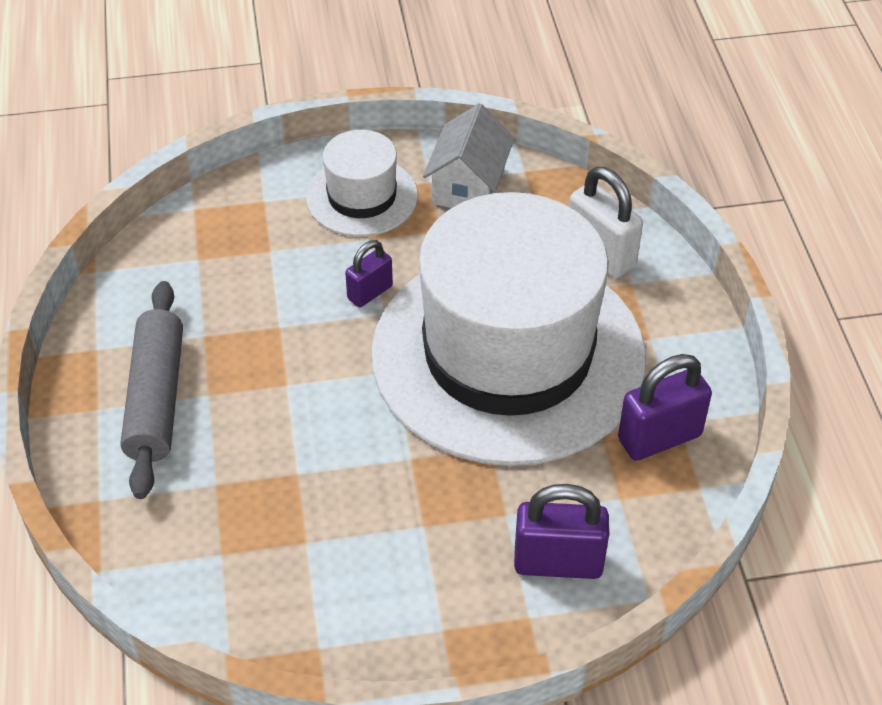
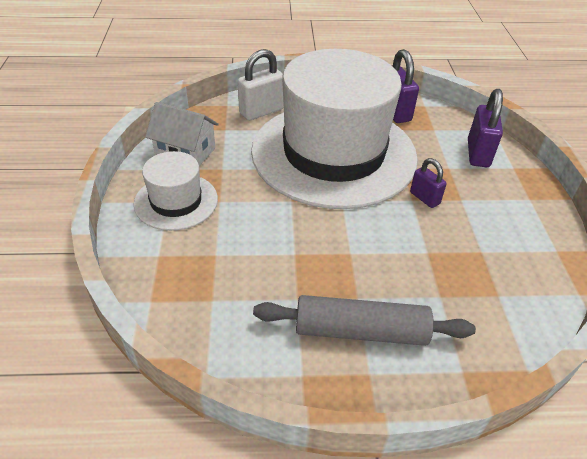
camera: 85 degrees left, 5 degrees down
purple padlock [345,240,393,307] -> purple padlock moved to [410,158,447,208]

